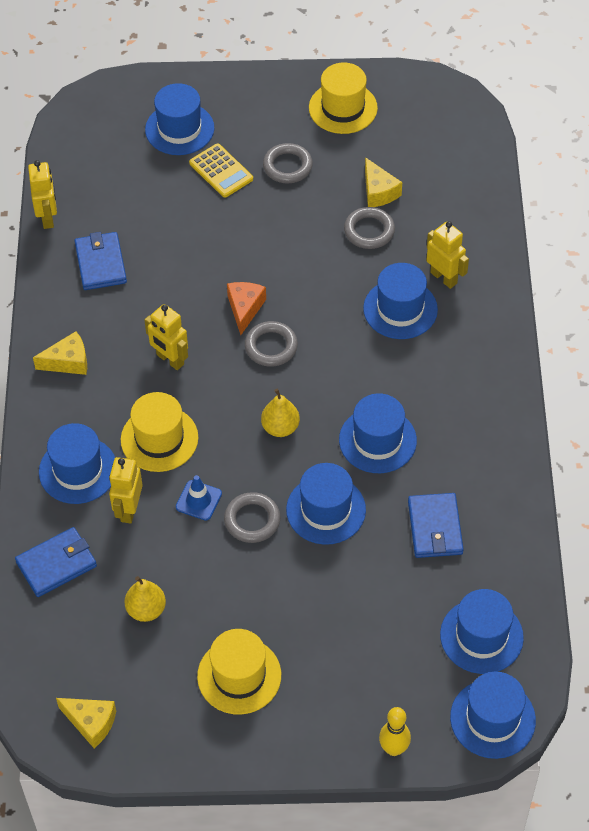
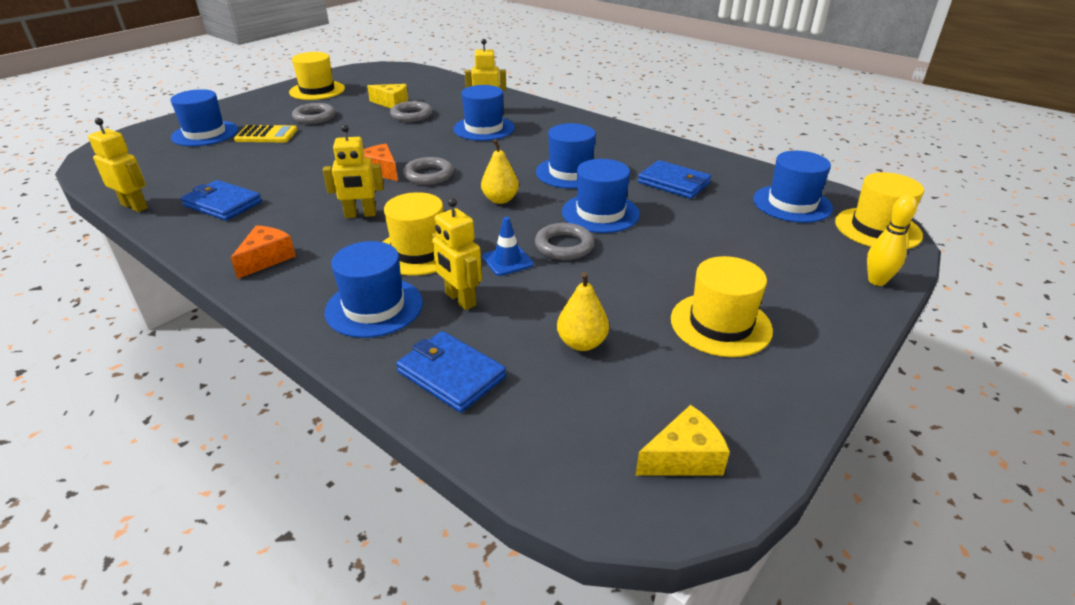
camera: 50 degrees left, 20 degrees down
blue wallet [15,527,97,597] -> blue wallet turned 60 degrees counterclockwise [396,331,506,413]
yellow cheese [33,331,87,375] -> orange cheese [231,226,296,279]
blue hat [450,672,536,759] -> yellow hat [835,172,924,249]

